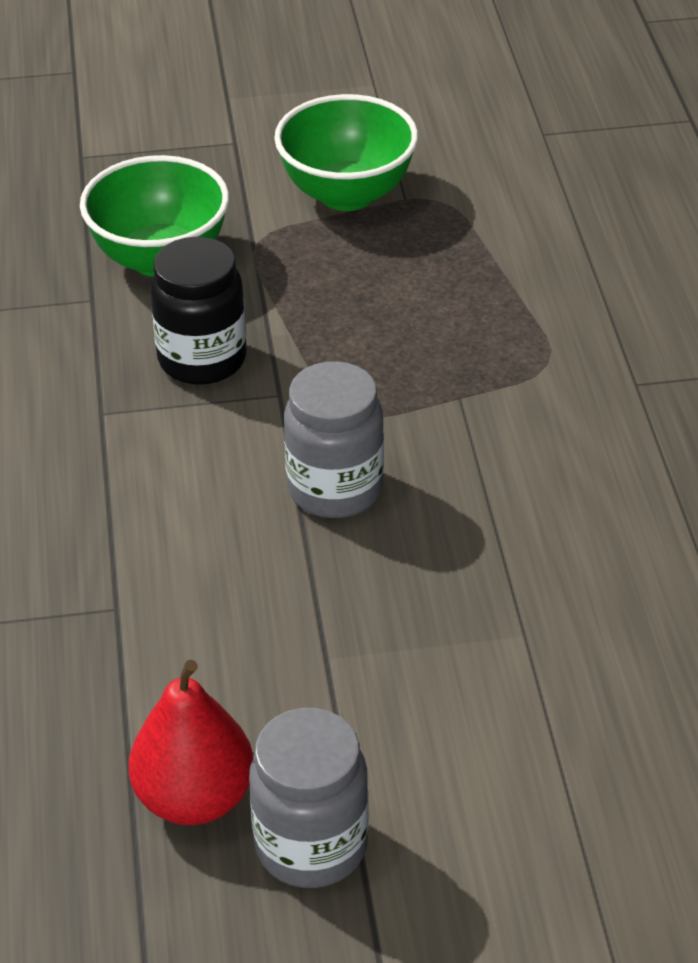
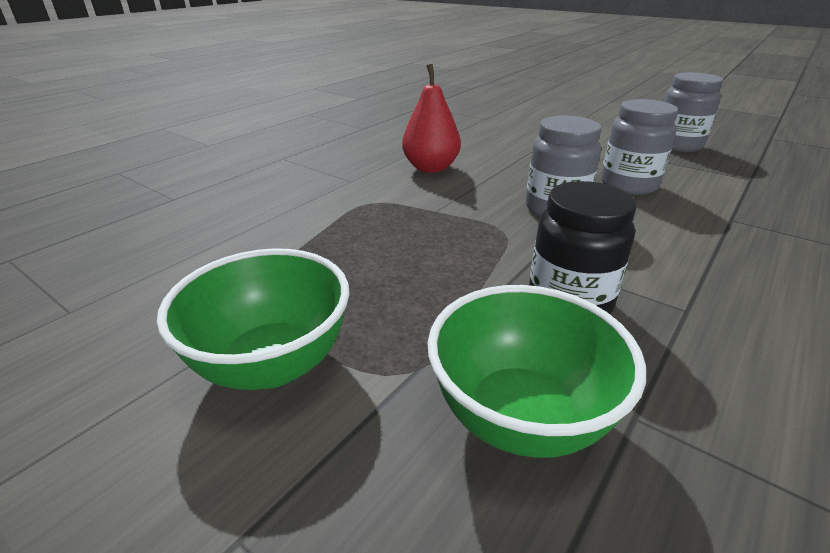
camera: 135 degrees left, 10 degrees down
red pear [128,660,253,825] -> red pear moved to [402,64,461,173]
none -> grey jar [601,99,678,195]

